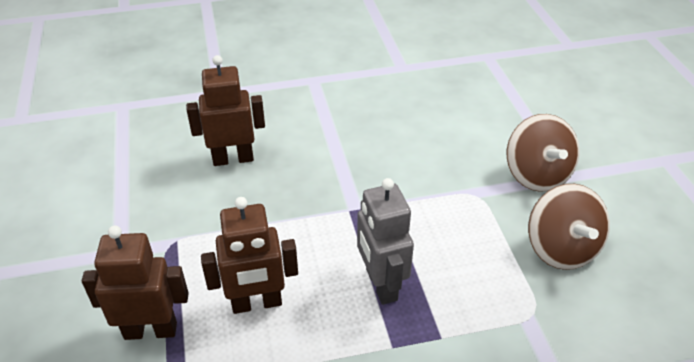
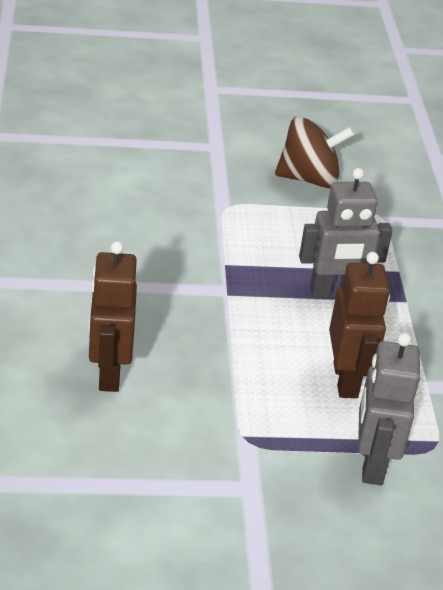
camera: 85 degrees left, 5 degrees down
brown robot [82,226,189,340] -> grey robot [358,333,420,485]
brown spinning top [507,114,579,192] -> none

